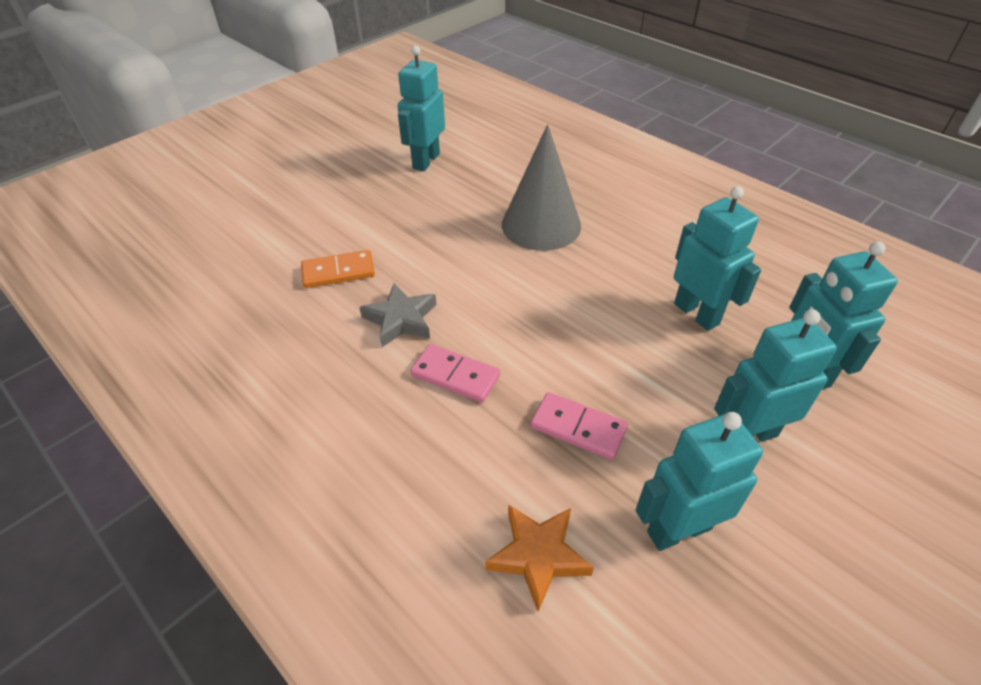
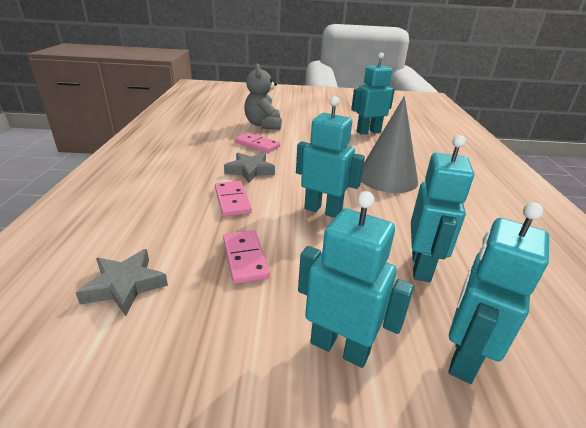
camera: 45 degrees right, 15 degrees down
orange domino [301,250,375,288] -> pink domino [235,133,280,153]
orange star [485,505,594,612] -> grey star [75,249,168,316]
turquoise robot [636,412,763,551] -> turquoise robot moved to [296,96,365,218]
none -> grey teddy bear [244,63,282,130]

